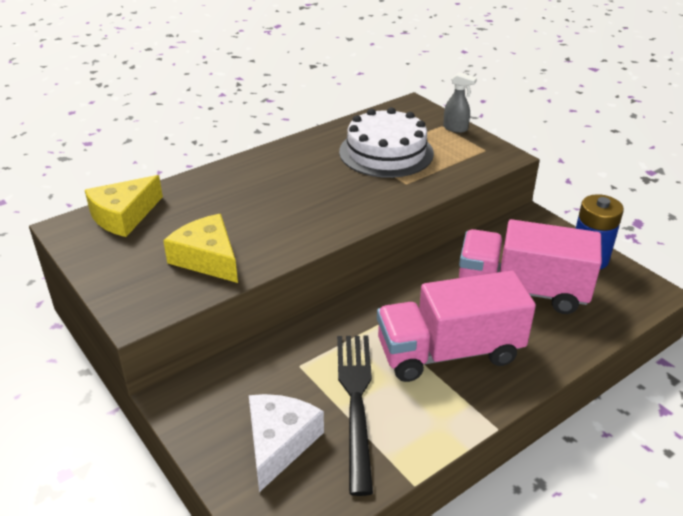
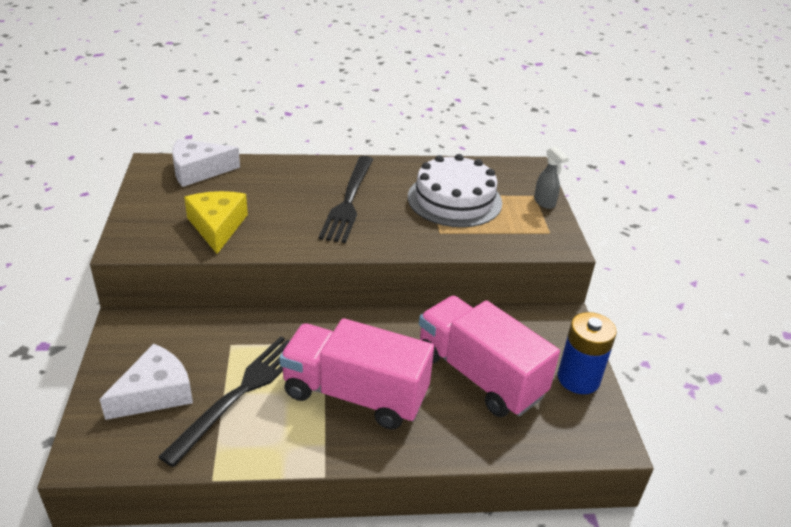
camera: 30 degrees right, 0 degrees up
yellow cheese [85,175,163,237] -> white cheese [172,139,240,187]
none -> black fork [319,156,373,243]

